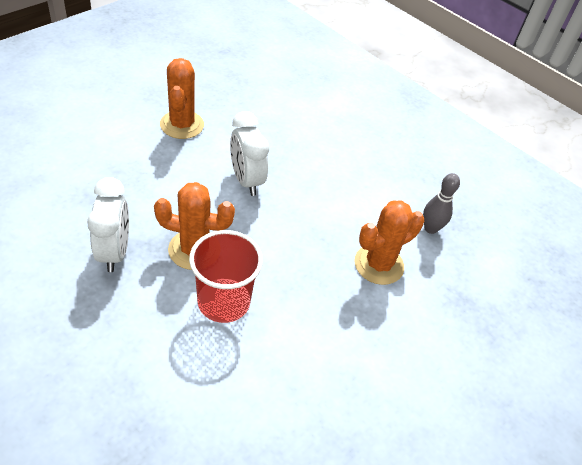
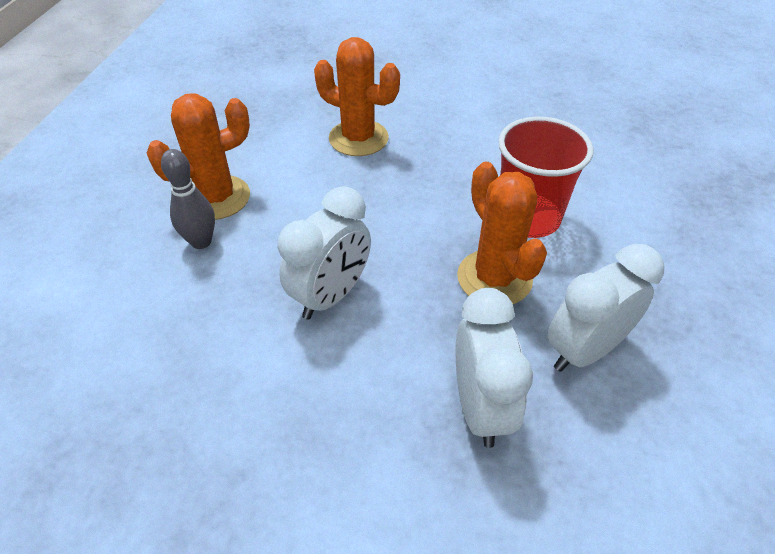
camera: 115 degrees left, 0 degrees up
orange cactus [160,58,204,139] -> orange cactus moved to [147,93,250,220]
grey bowling pin [423,173,460,234] -> grey bowling pin moved to [161,149,215,249]
none -> white clock [456,288,533,448]

